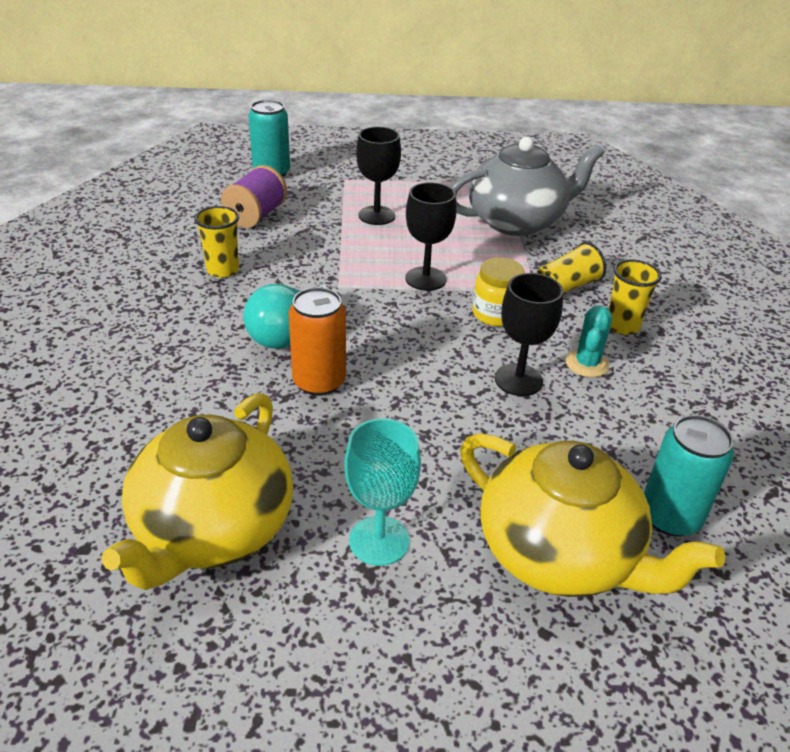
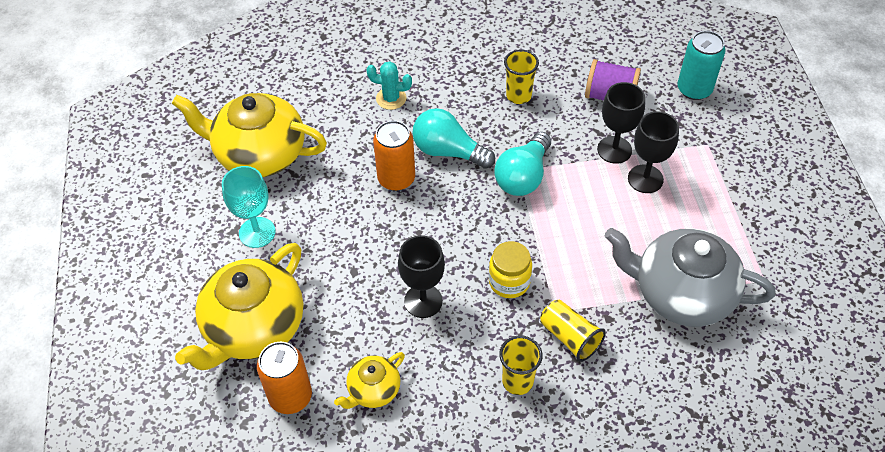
camera: 85 degrees right, 15 degrees up
black goblet [405,182,457,291] -> black goblet moved to [597,82,645,164]
grey teapot [450,137,605,236] -> grey teapot turned 135 degrees clockwise [605,228,776,327]
turquoise cactus [566,306,612,377] -> turquoise cactus moved to [367,62,412,110]
turquoise can [644,415,734,537] -> orange can [257,342,312,414]
none -> yellow teapot [334,352,405,409]
none -> turquoise light bulb [494,132,551,196]

